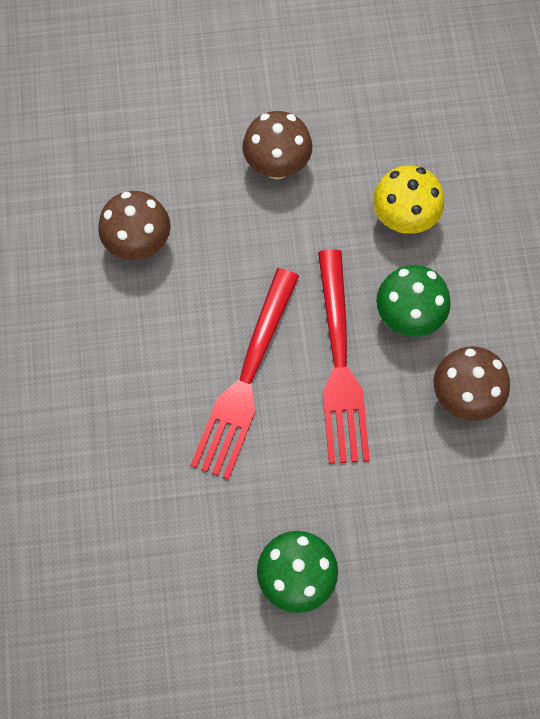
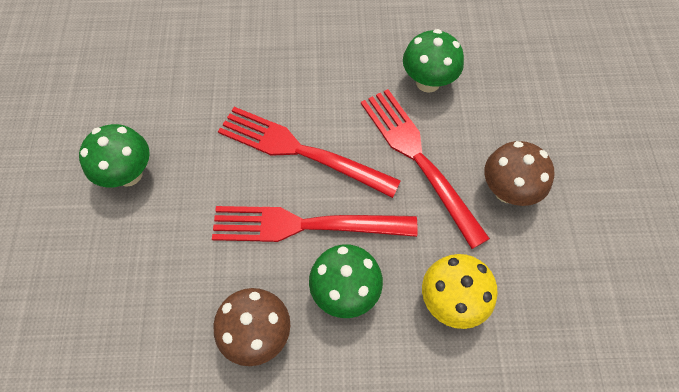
camera: 95 degrees right, 5 degrees down
brown mushroom [98,191,171,260] -> green mushroom [403,29,464,93]
none -> red fork [361,89,490,249]

